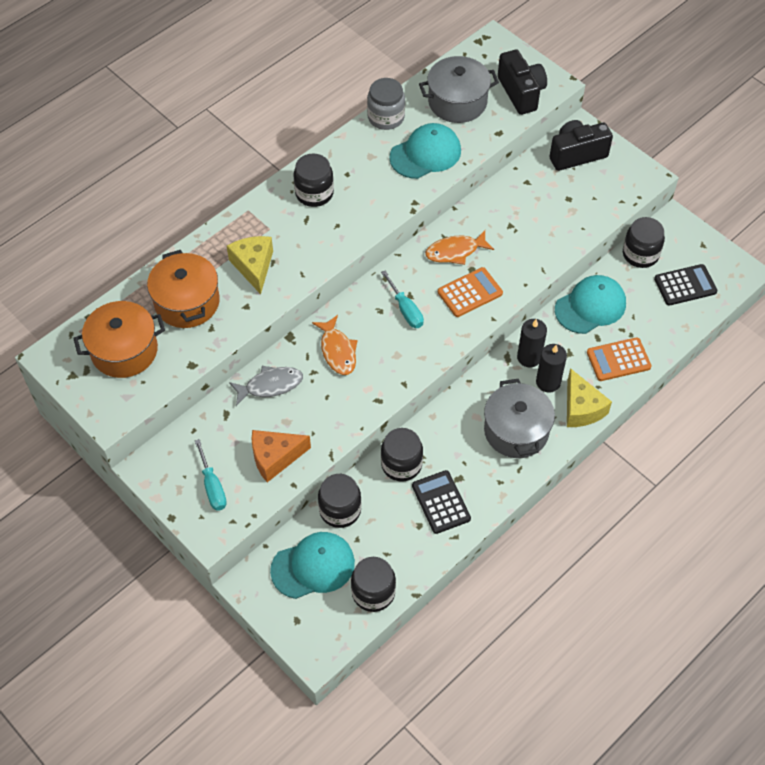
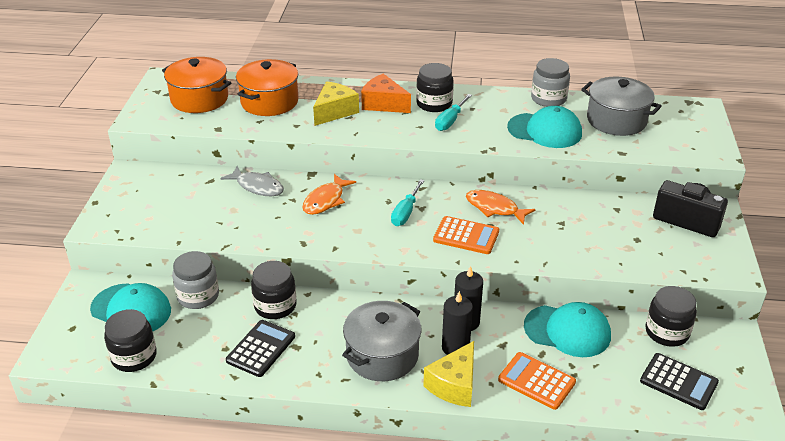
camera: 50 degrees right, 20 degrees down
turquoise screwdriver [195,439,227,511] -> turquoise screwdriver moved to [435,94,472,131]
orange cheese [252,430,311,482] -> orange cheese moved to [361,73,411,113]
black jar [318,474,361,528] -> grey jar [172,251,219,309]
black camera [498,50,547,115] -> none

